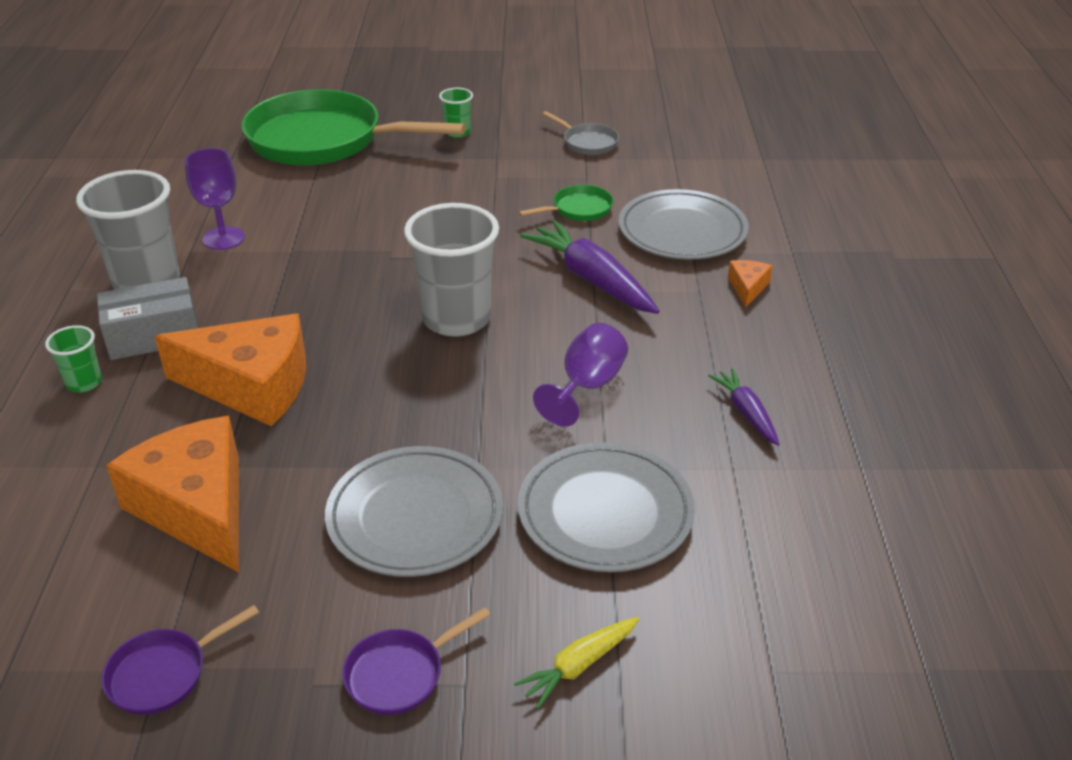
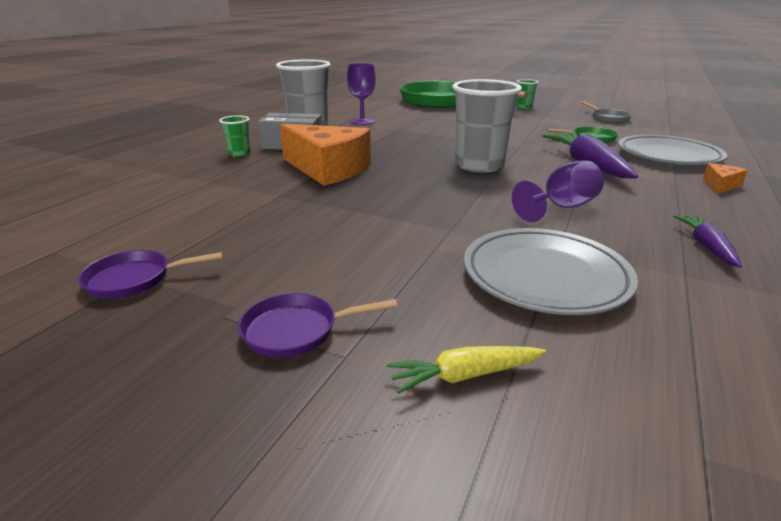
camera: 25 degrees right, 10 degrees down
orange cheese [106,416,239,572] -> none
grey plate [325,446,503,577] -> none

